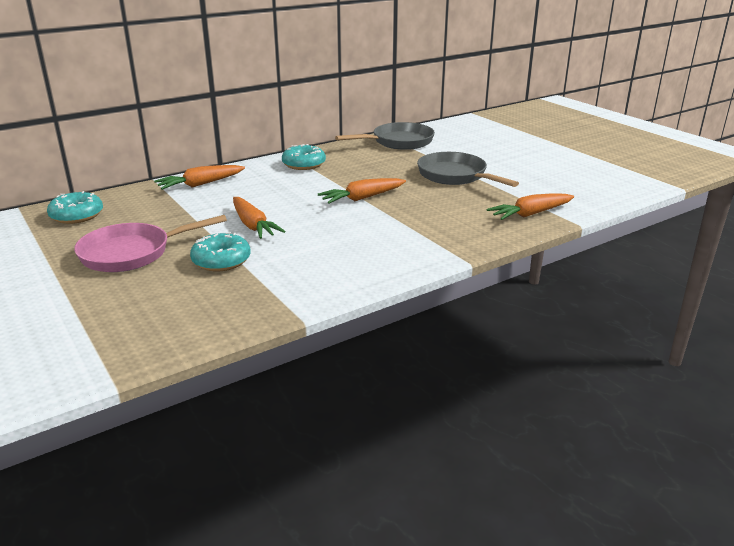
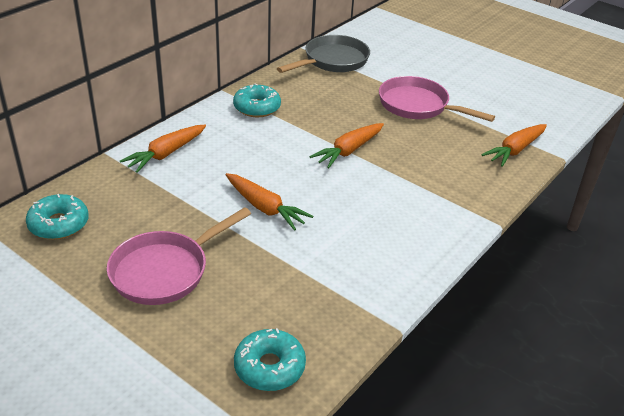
camera: 20 degrees left, 10 degrees up
turquoise donut [190,232,251,271] -> turquoise donut moved to [234,328,306,391]
grey pan [417,152,519,187] -> pink pan [379,76,495,122]

